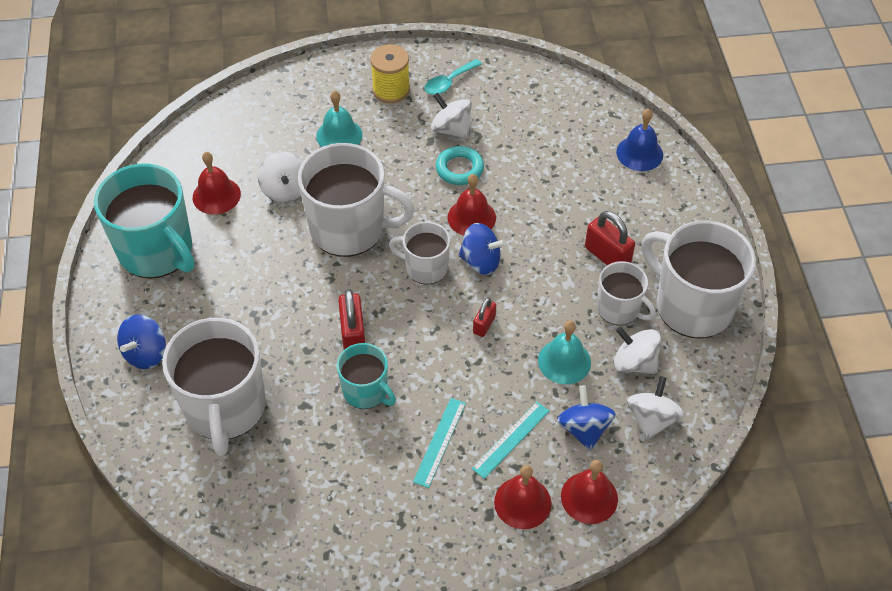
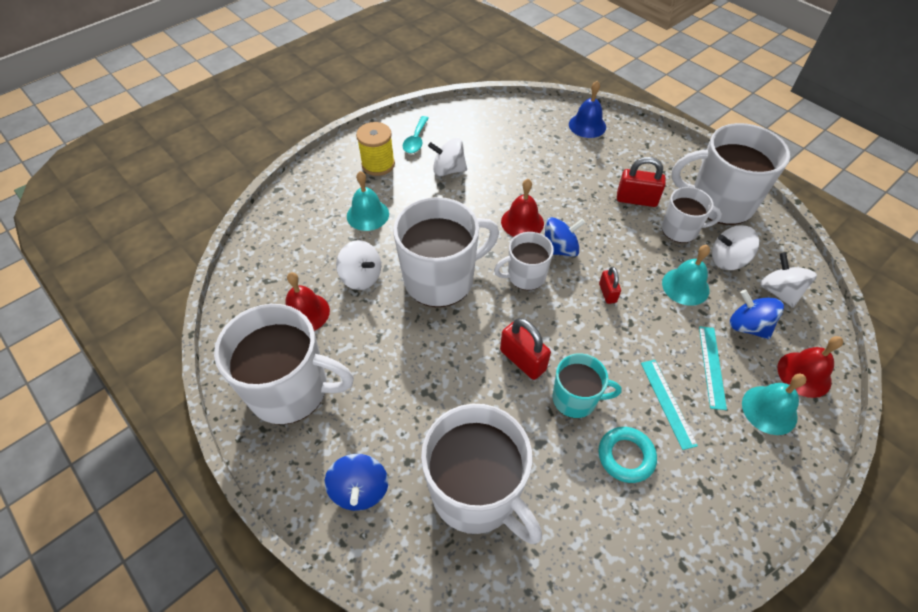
camera: 35 degrees left, 0 degrees up
turquoise mug [94,164,195,279] -> white mug [214,304,354,425]
turquoise ring [436,146,484,185] -> turquoise ring moved to [598,427,657,483]
red bell [494,465,551,529] -> turquoise bell [742,373,807,435]

